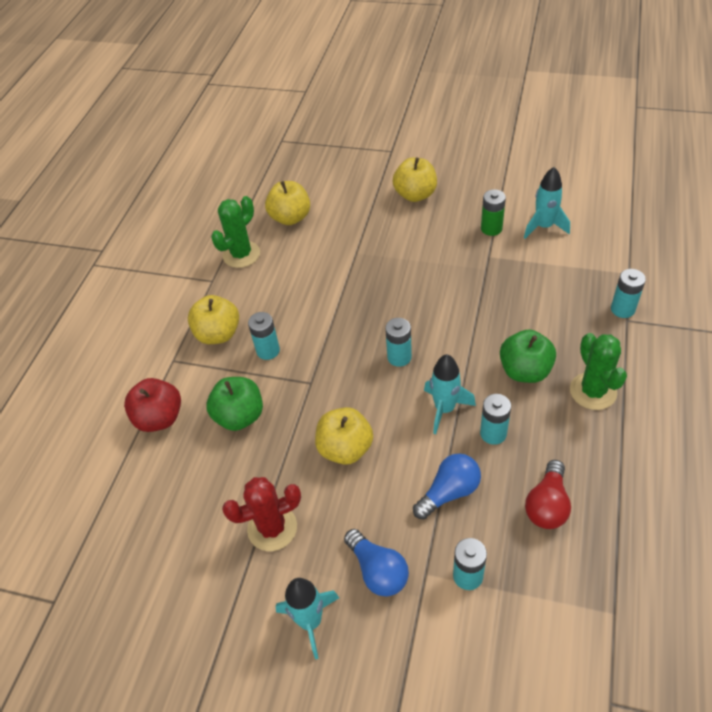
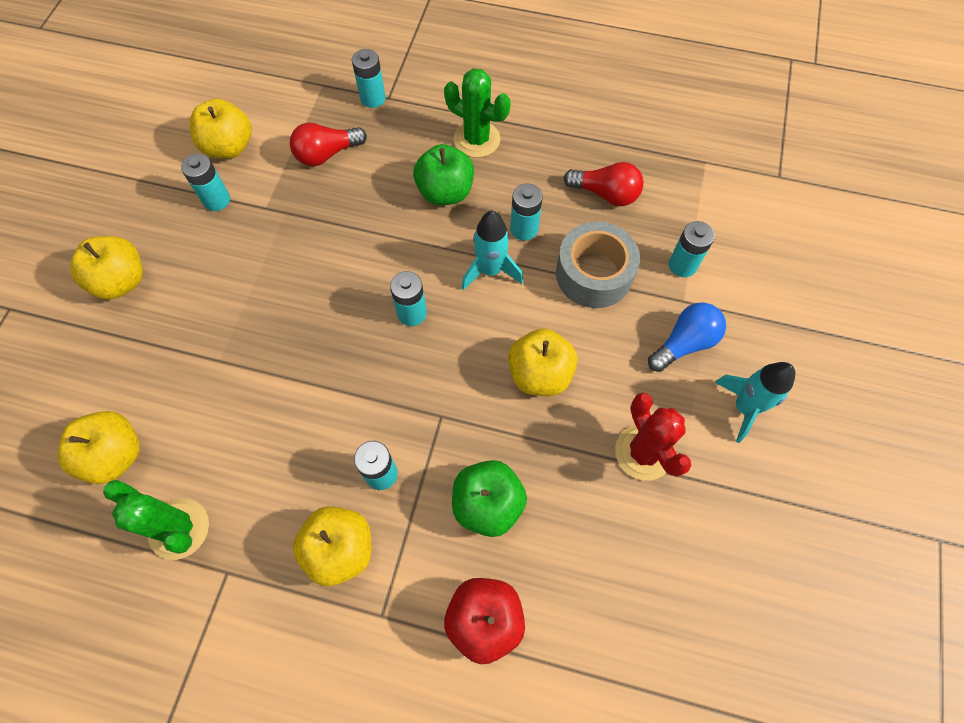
camera: 95 degrees left, 15 degrees up
blue light bulb [413,453,481,519] -> grey tape [556,222,640,308]
green battery [481,189,506,236] -> turquoise battery [181,153,230,211]
turquoise rocket [524,167,570,239] -> yellow apple [190,98,252,159]
green cactus [570,333,627,410] -> green cactus turned 45 degrees clockwise [444,68,511,158]
none -> red light bulb [290,123,367,166]

